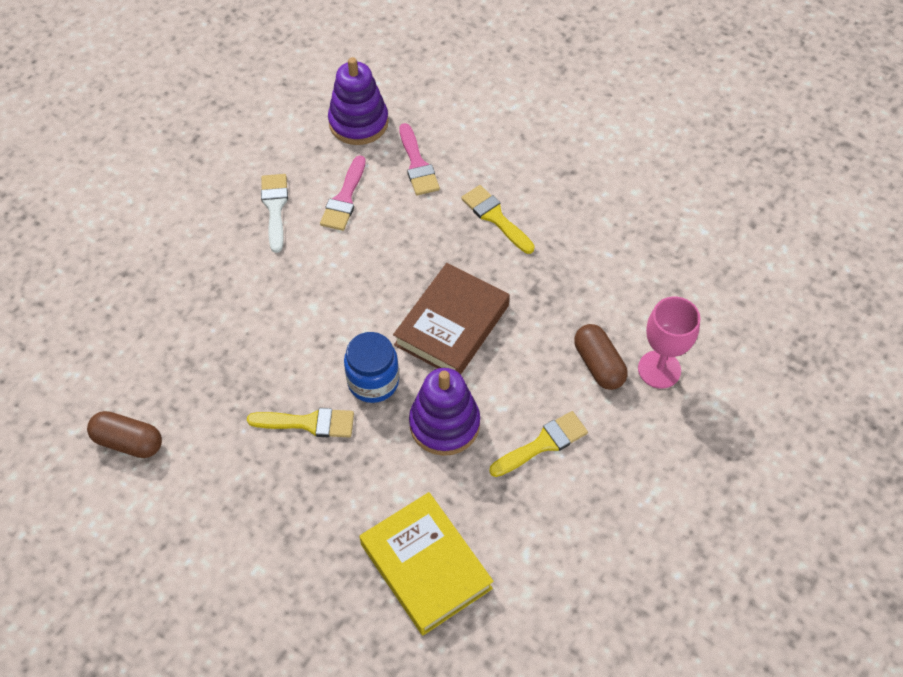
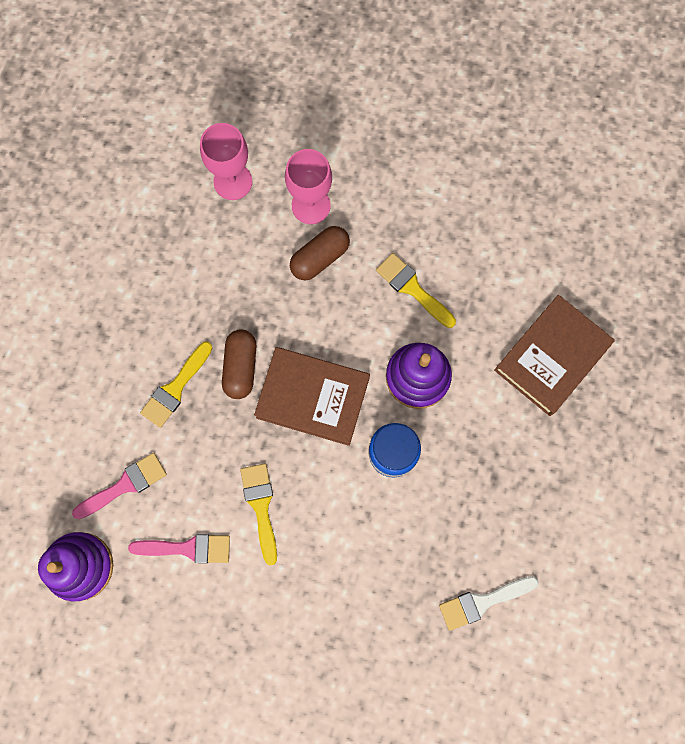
camera: 105 degrees left, 20 degrees up
brown capsule [87,411,162,458] -> brown capsule moved to [222,329,257,399]
yellow brush [247,408,354,438] -> yellow brush moved to [240,463,277,565]
white brush [261,174,288,253] -> white brush moved to [439,576,539,631]
yellow book [360,492,493,635] -> brown book [494,295,615,416]
none -> pink goblet [200,123,252,200]

